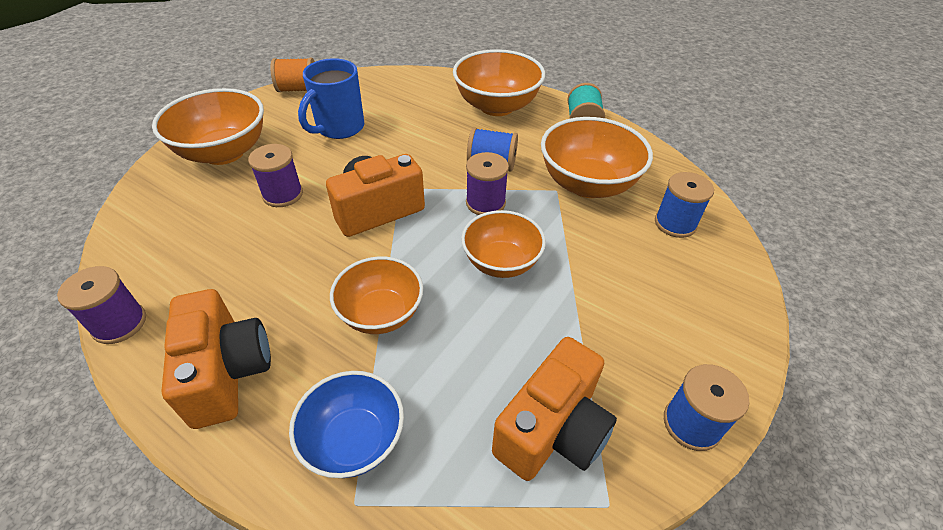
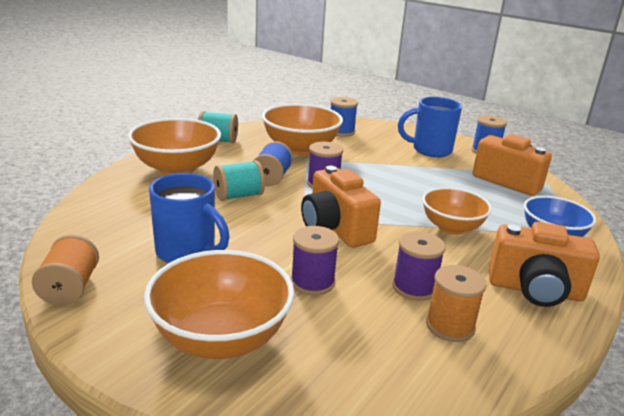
camera: 90 degrees left, 20 degrees down
purple spool [57,266,146,344] -> purple spool moved to [392,231,446,301]
orange camera [161,289,271,429] -> orange camera turned 150 degrees counterclockwise [489,222,600,307]
orange bowl [461,210,546,278] -> none
none -> turquoise spool [213,160,265,201]
none -> blue mug [398,97,462,157]
none -> orange spool [426,265,487,342]

